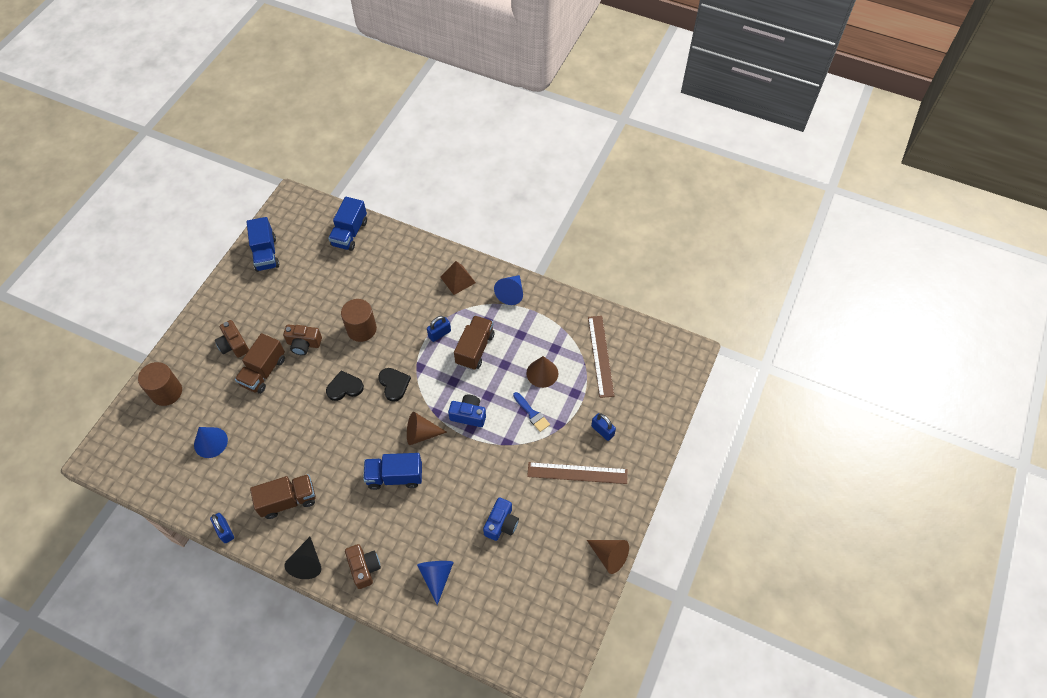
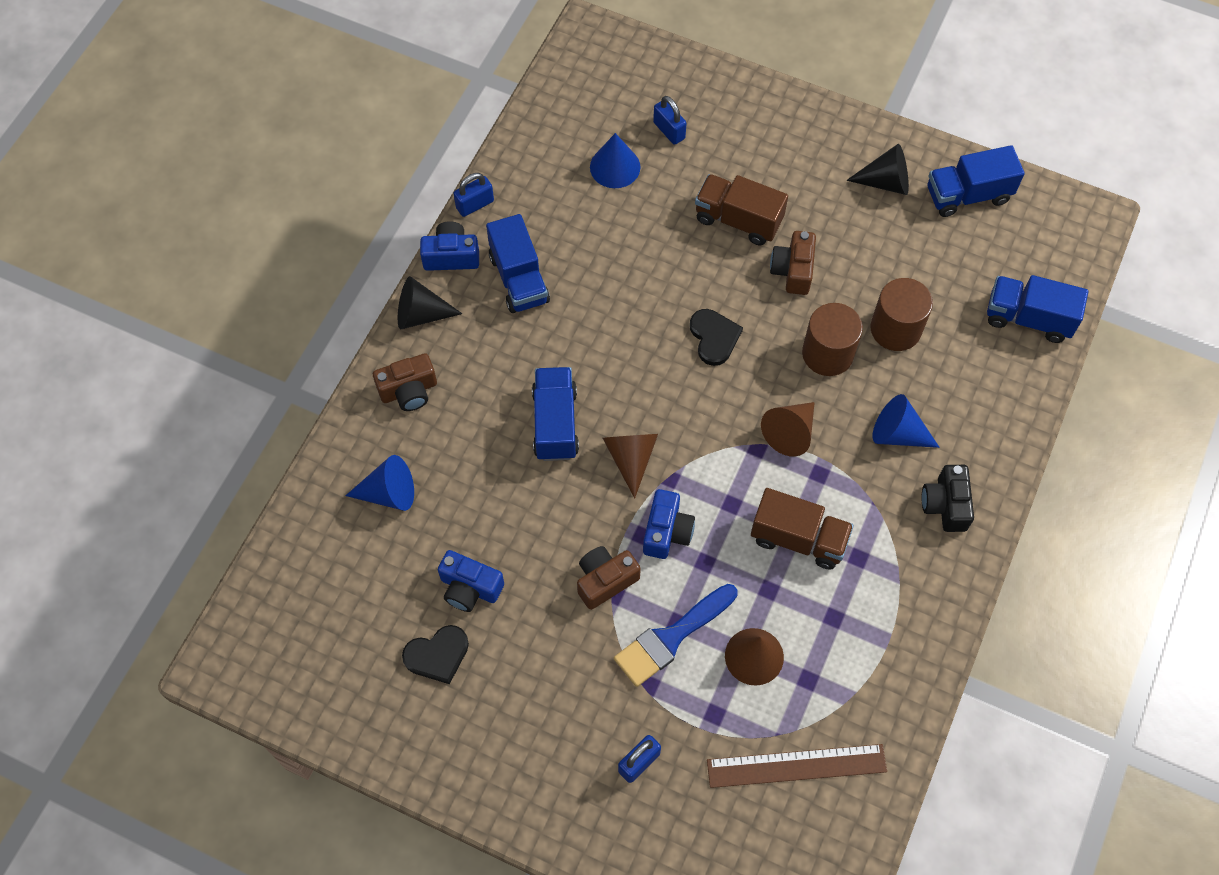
camera: 90 degrees right, 5 degrees up
brown cylinder [138,362,182,406] -> brown cylinder moved to [870,278,933,351]
brown camera [215,320,249,358] -> brown camera moved to [577,546,641,610]
brown truck [250,474,316,519] -> blue truck [486,214,550,313]
black heart [378,368,411,402] -> black heart moved to [402,625,469,684]
blue padlock [427,316,451,342] -> blue padlock moved to [653,96,687,145]
brown pyramid [440,261,476,295] -> black camera [922,465,974,532]
blue cone [494,275,523,305] -> blue cone moved to [873,394,940,448]
blue brush [513,392,550,432] -> blue brush [614,584,737,687], size x1.61
brown ruler [527,462,628,484] -> none
brown cone [587,540,629,574] -> brown cone moved to [761,402,815,457]
none -> blue camera [420,221,479,271]
none -> black cone [846,144,909,195]

